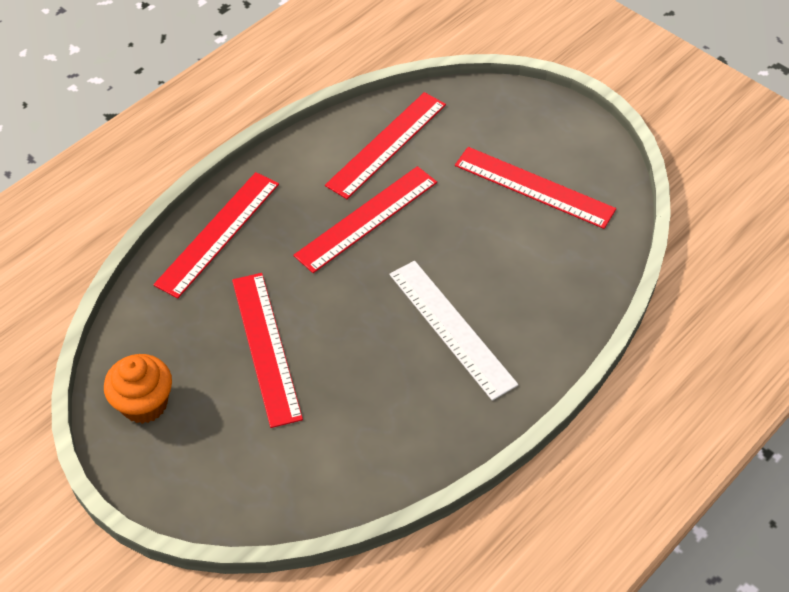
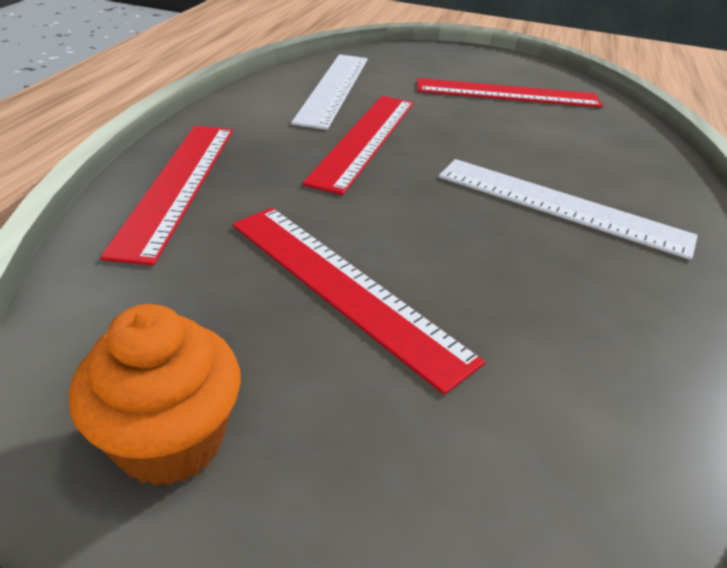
camera: 30 degrees left, 15 degrees down
red ruler [325,92,446,199] -> white ruler [291,54,368,130]

